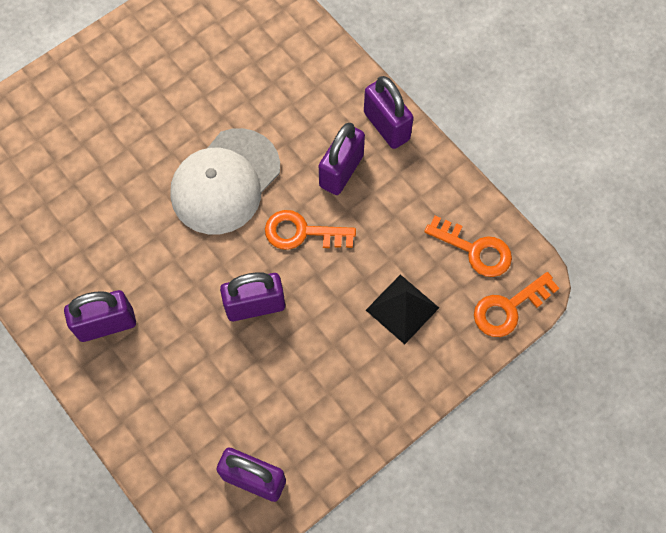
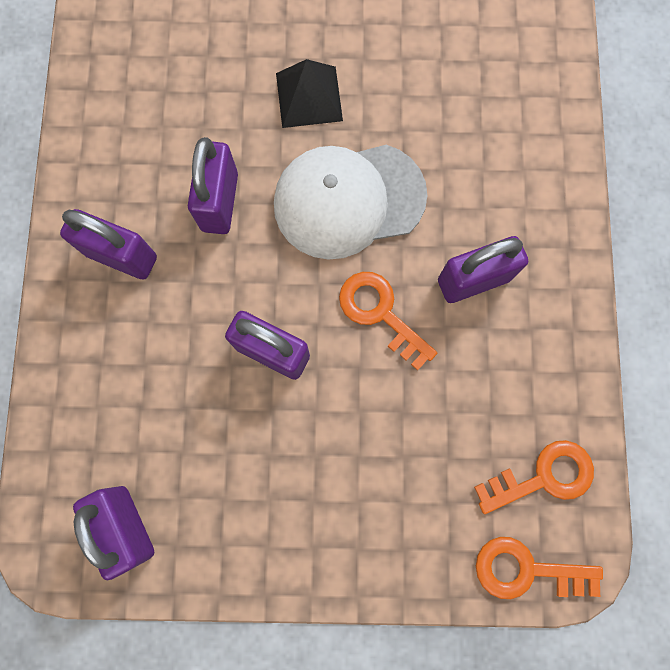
camera: 40 degrees right, 10 degrees up
purple padlock [364,76,414,149] -> purple padlock moved to [188,137,238,234]
black pyramid [366,274,439,344] -> black pyramid moved to [276,59,343,128]
orange key [424,216,512,277] -> orange key turned 90 degrees counterclockwise [474,440,594,514]

